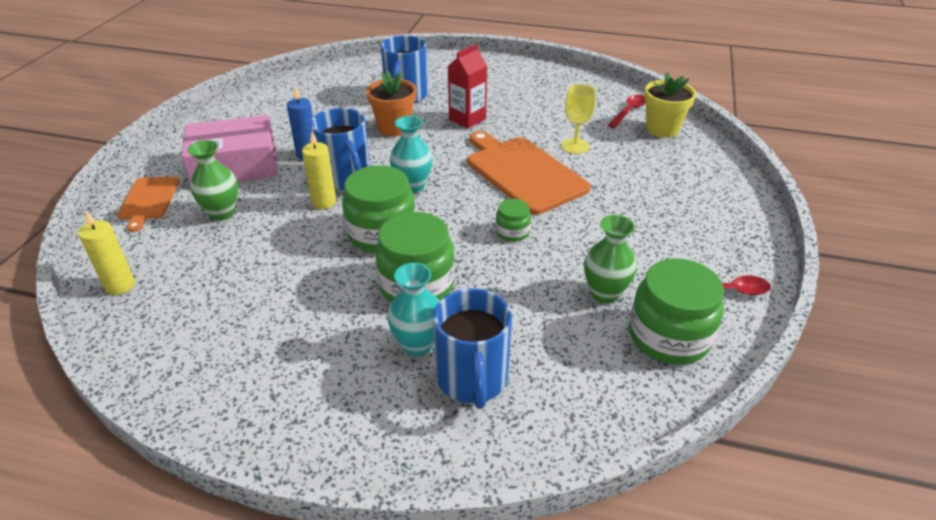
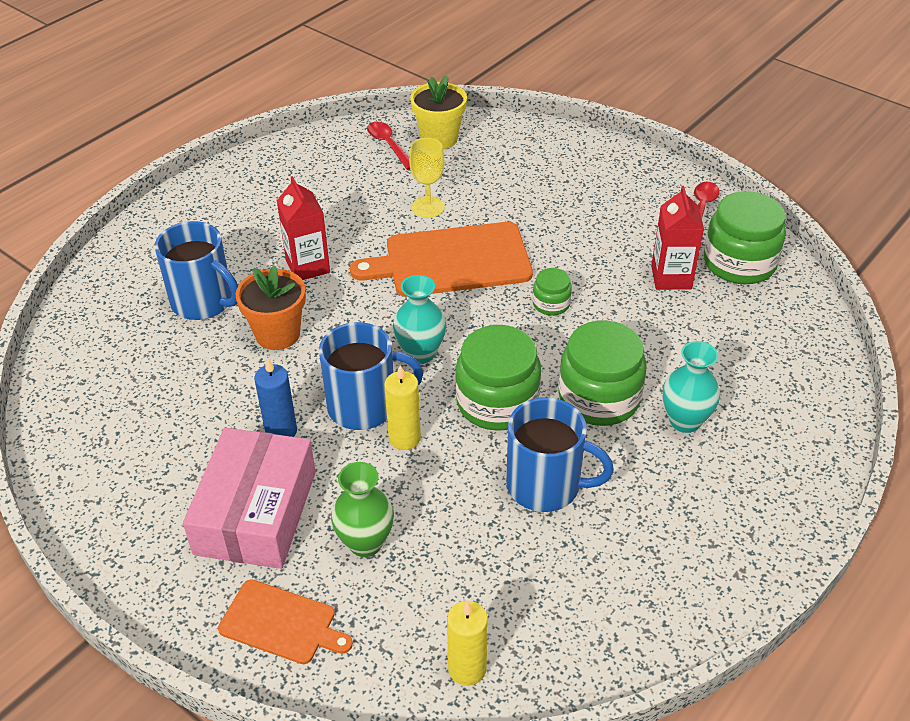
camera: 65 degrees left, 5 degrees up
blue mug [433,288,512,409] -> blue mug moved to [506,397,614,512]
green vase [584,215,637,303] -> red carton [651,186,704,290]

